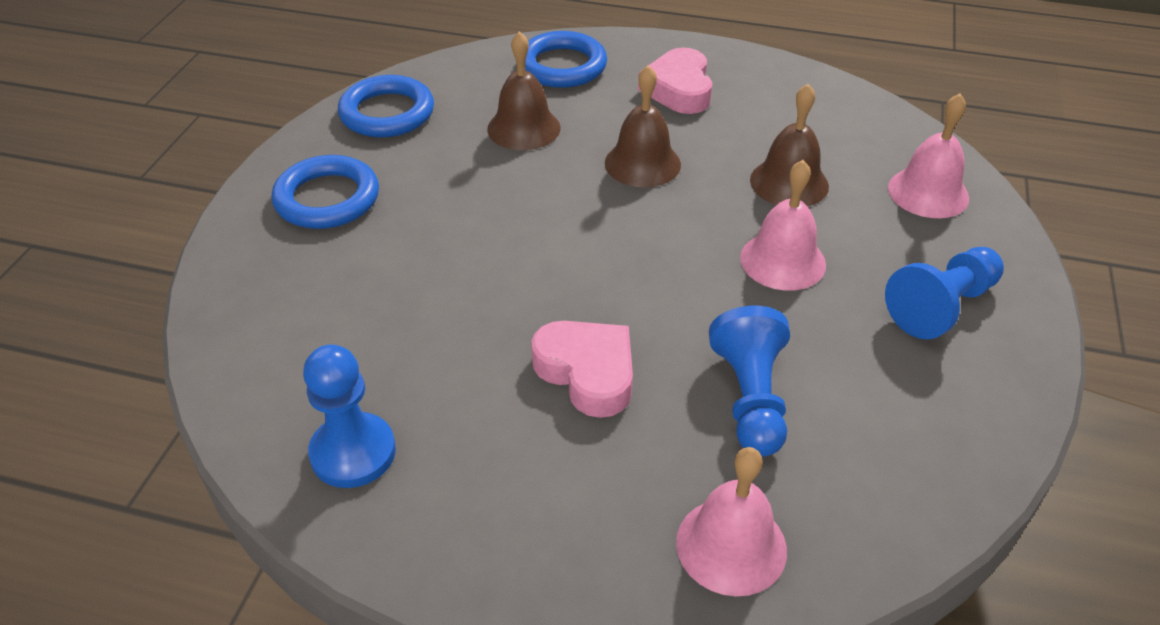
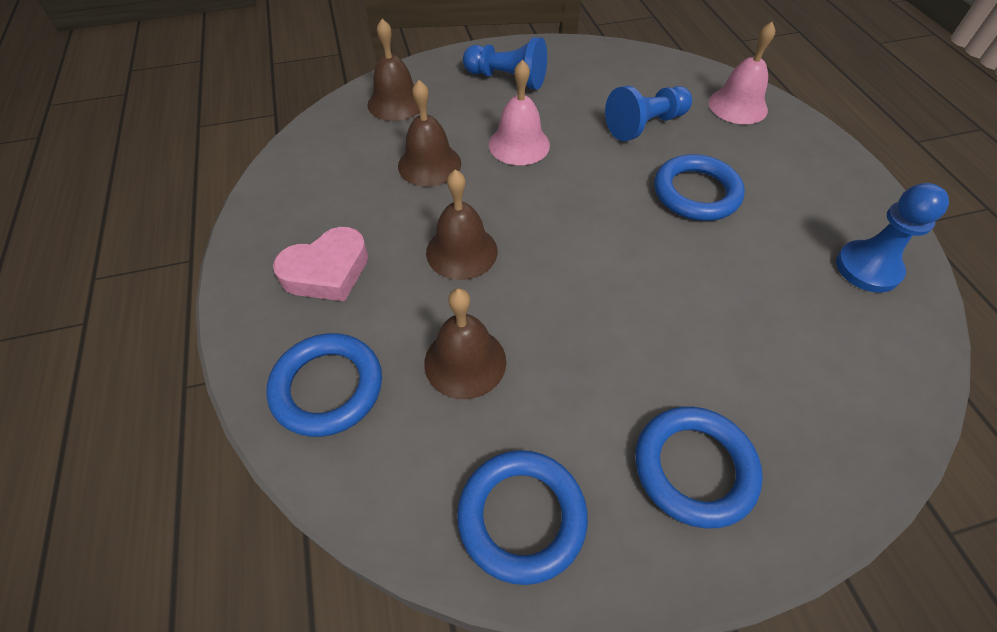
camera: 120 degrees left, 10 degrees up
pink heart [531,321,633,418] -> blue ring [654,154,745,221]
pink bell [888,94,969,218] -> brown bell [368,19,419,121]

